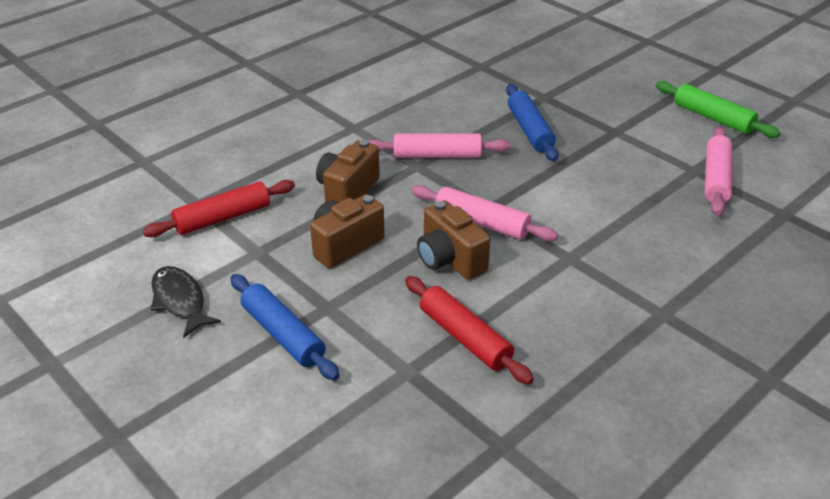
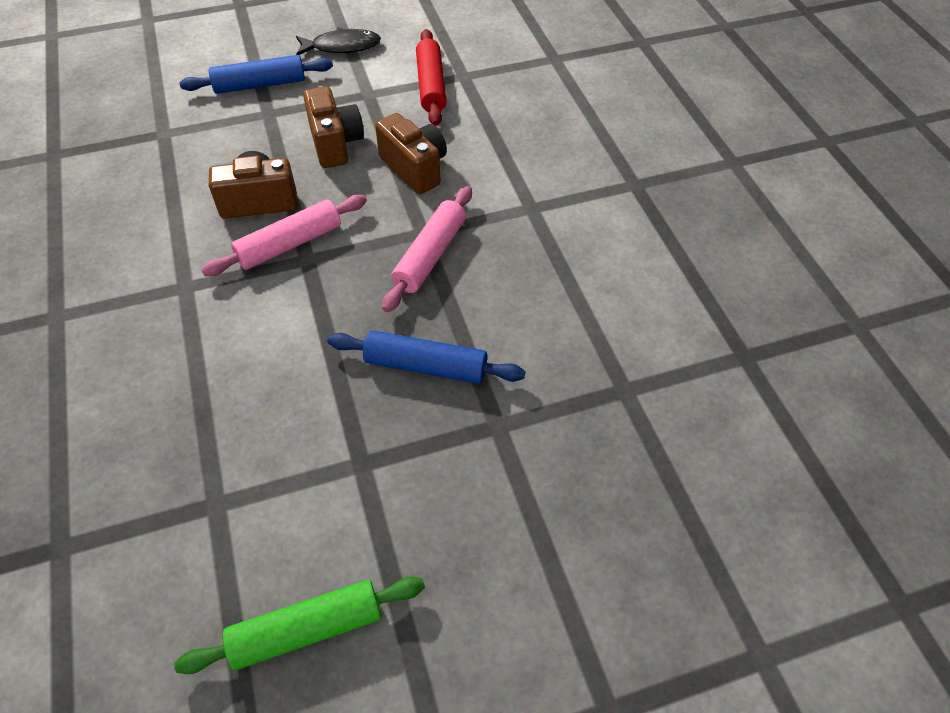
camera: 115 degrees right, 15 degrees up
red rolling pin [405,276,534,385] -> none
pink rolling pin [705,127,732,216] -> none

